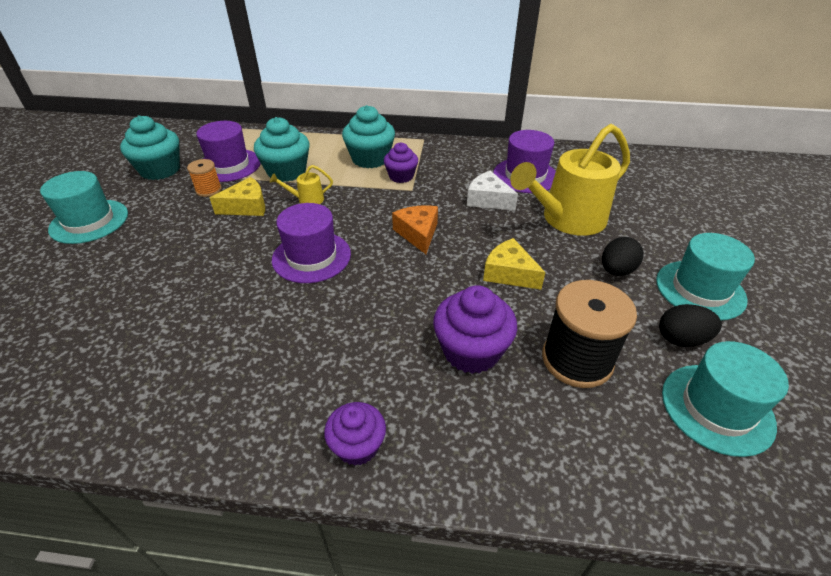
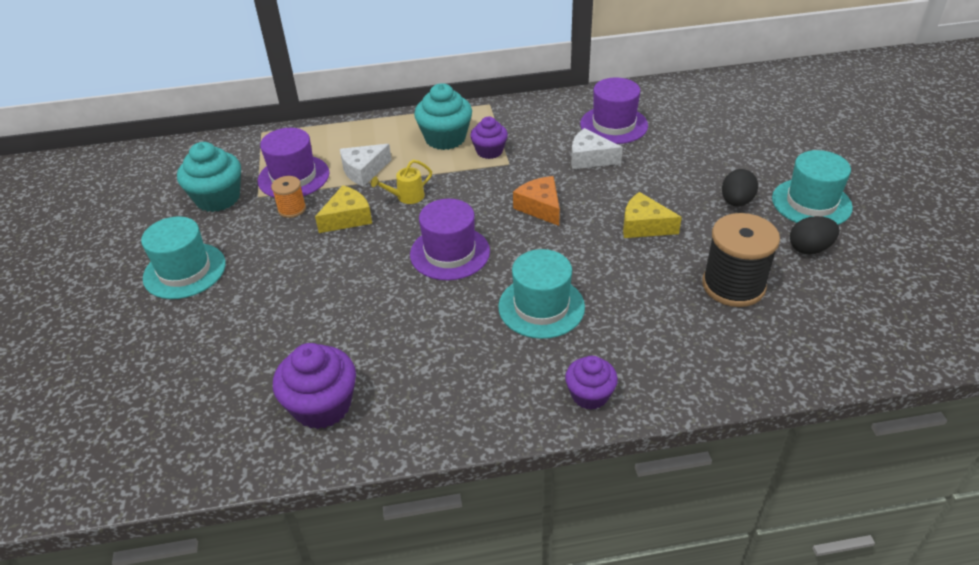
camera: 15 degrees left, 0 degrees up
turquoise cupcake [254,117,310,182] -> white cheese [340,144,392,187]
purple cupcake [433,285,517,374] -> purple cupcake moved to [273,343,356,429]
yellow watering can [510,124,630,236] -> none
turquoise hat [662,341,789,457] -> turquoise hat moved to [498,249,585,339]

